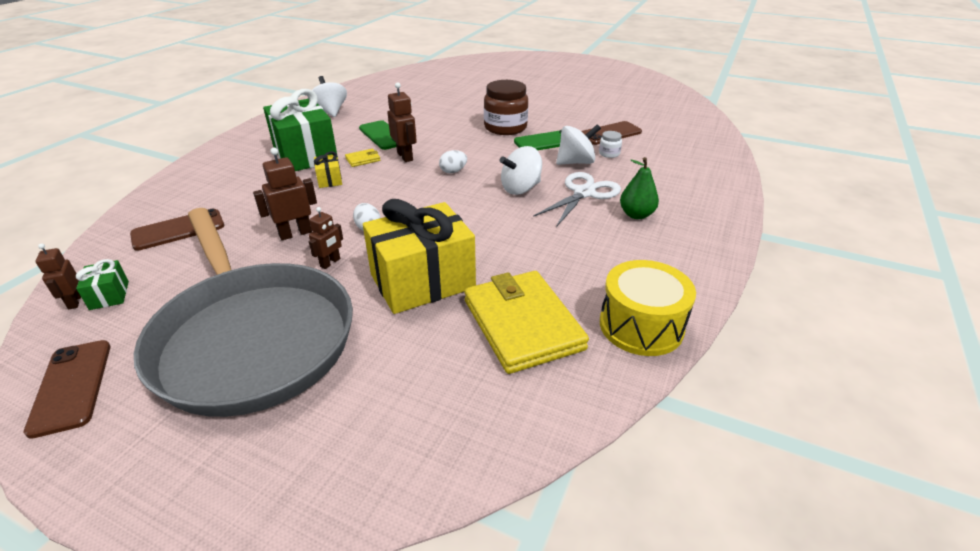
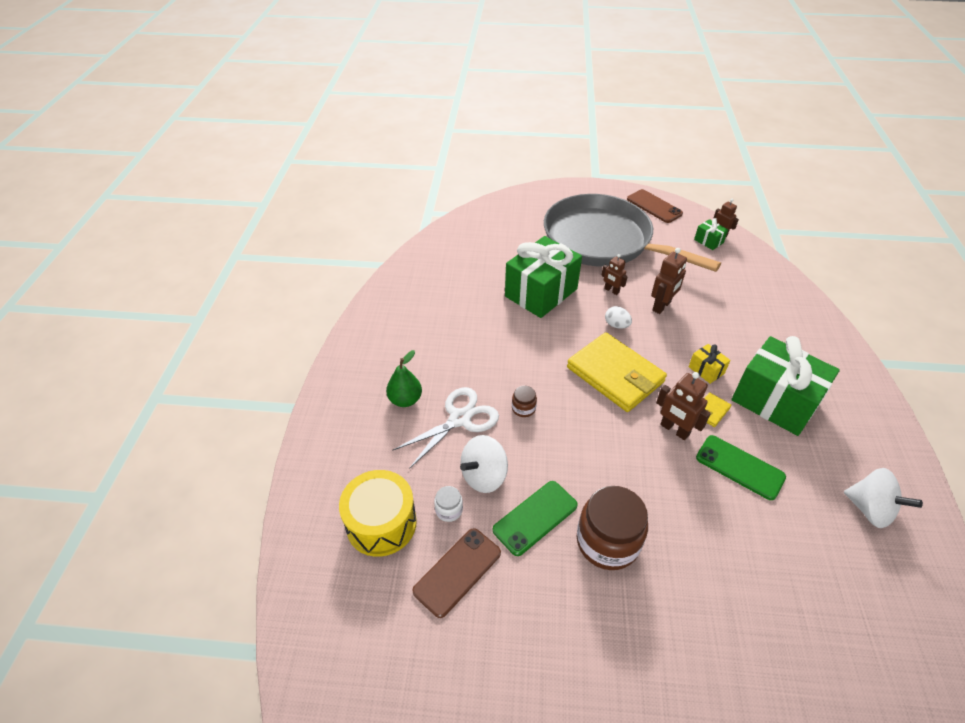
camera: 160 degrees right, 10 degrees up
brown phone [130,209,224,251] -> none
brown robot [309,207,343,269] -> brown robot turned 60 degrees counterclockwise [601,254,628,295]
yellow gift [363,199,476,314] -> green gift [505,236,582,318]
white egg [439,150,467,173] -> none
yellow wallet [464,271,589,374] -> yellow wallet moved to [567,332,667,412]
white spinning top [500,146,542,195] -> brown jar [512,386,537,417]
white scissors [533,172,621,227] -> white scissors turned 150 degrees counterclockwise [392,387,499,469]
yellow drum [600,260,696,356] -> yellow drum moved to [339,470,417,557]

